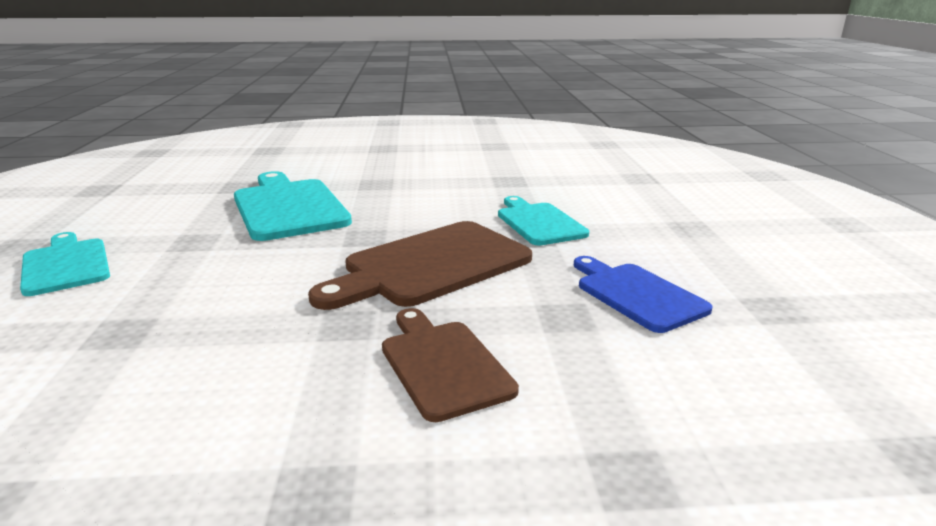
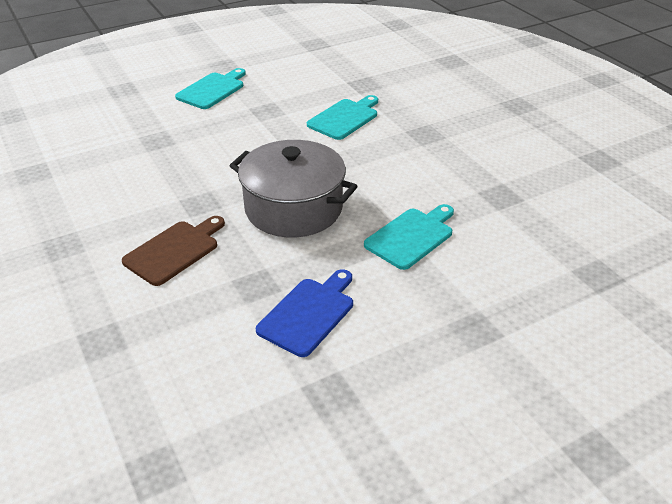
camera: 65 degrees right, 15 degrees up
turquoise cutting board [234,171,352,241] -> turquoise cutting board [307,95,378,140], size x0.63
brown cutting board [308,221,532,310] -> grey pot [230,140,358,237]

